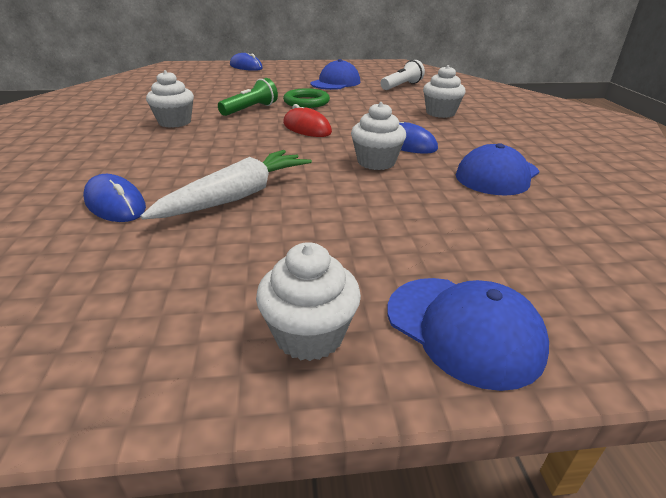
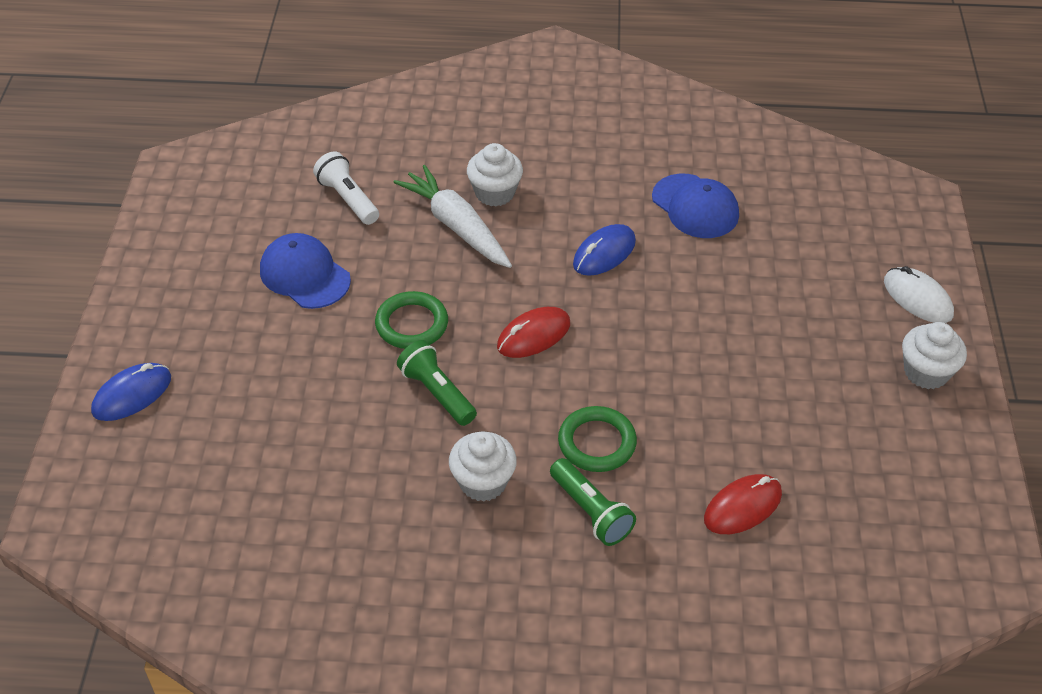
camera: 80 degrees left, 15 degrees up
blue mouse [83,174,146,222] -> red mouse [704,474,782,534]
white carrot [140,150,312,219] -> white carrot moved to [393,165,512,268]
white cupcake [351,102,406,170] -> none
blue cap [387,278,549,391] -> white mouse [884,266,954,323]
none -> green flashlight [550,458,636,546]
none -> green ring [558,406,637,472]

